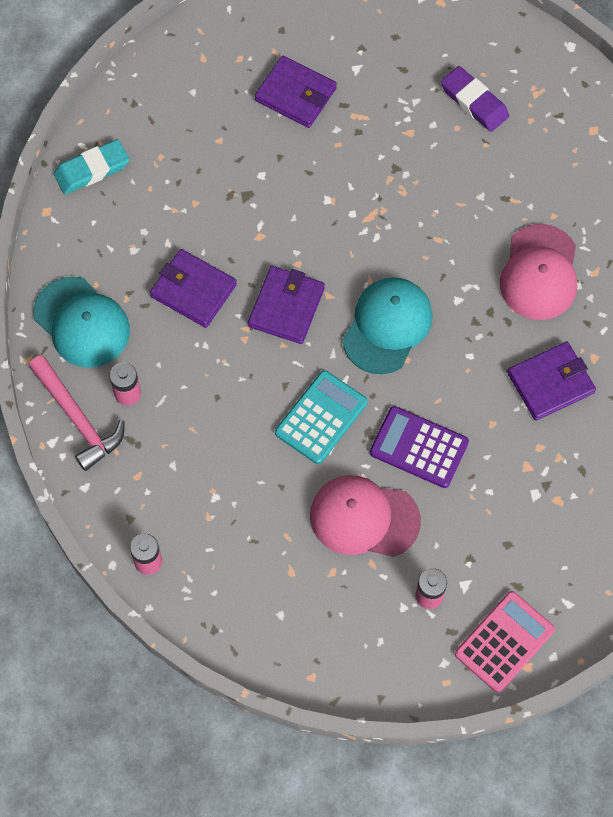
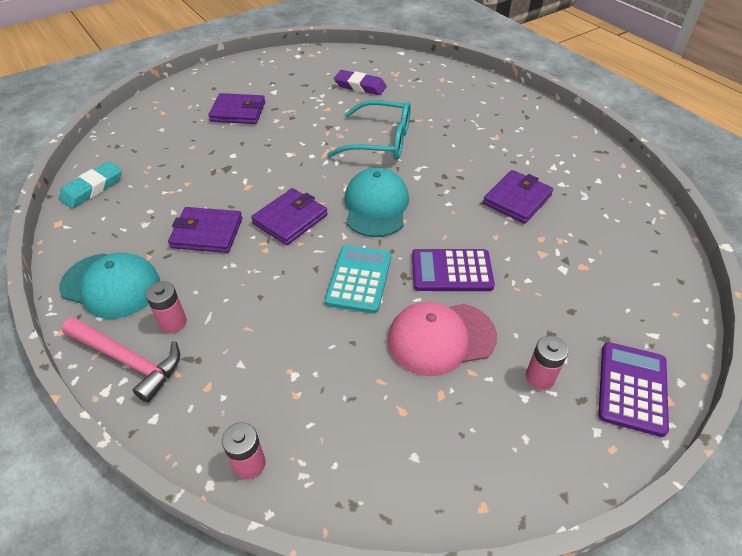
camera: 25 degrees left, 20 degrees down
purple wallet [248,266,325,344] -> purple wallet turned 45 degrees clockwise [251,188,328,245]
pink calculator [455,591,555,693] -> purple calculator [598,342,669,437]
pink cap [500,224,577,320] -> none
none -> turquoise glasses [327,100,411,160]

